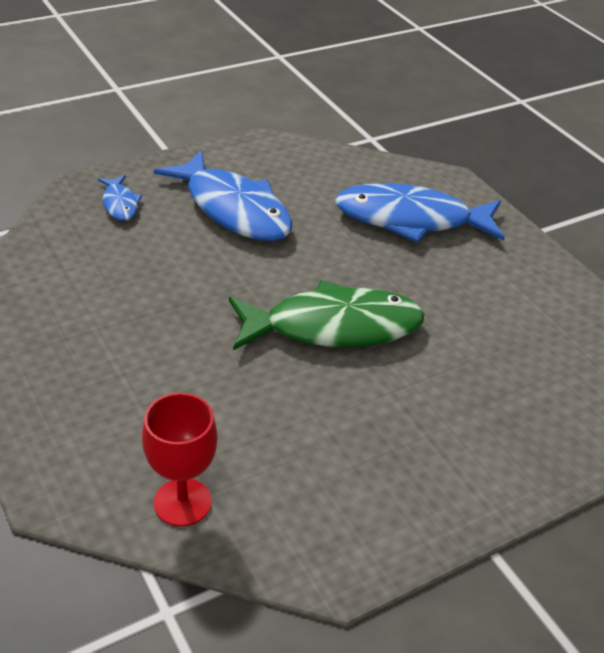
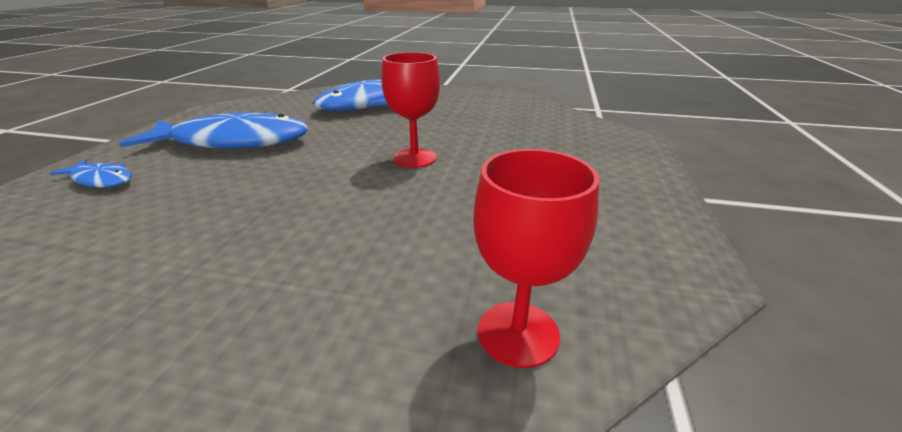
camera: 45 degrees left, 10 degrees down
green fish [229,280,424,350] -> red goblet [381,52,440,168]

